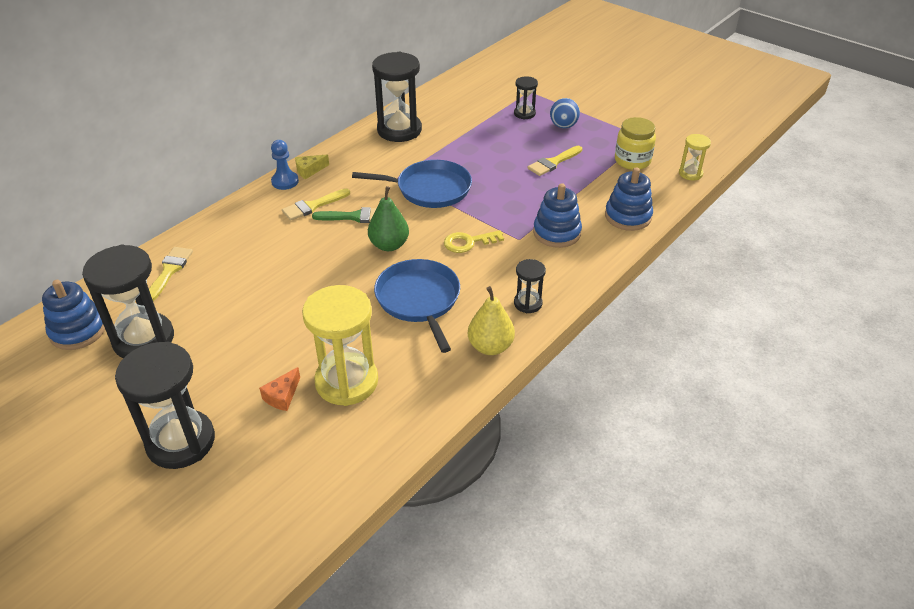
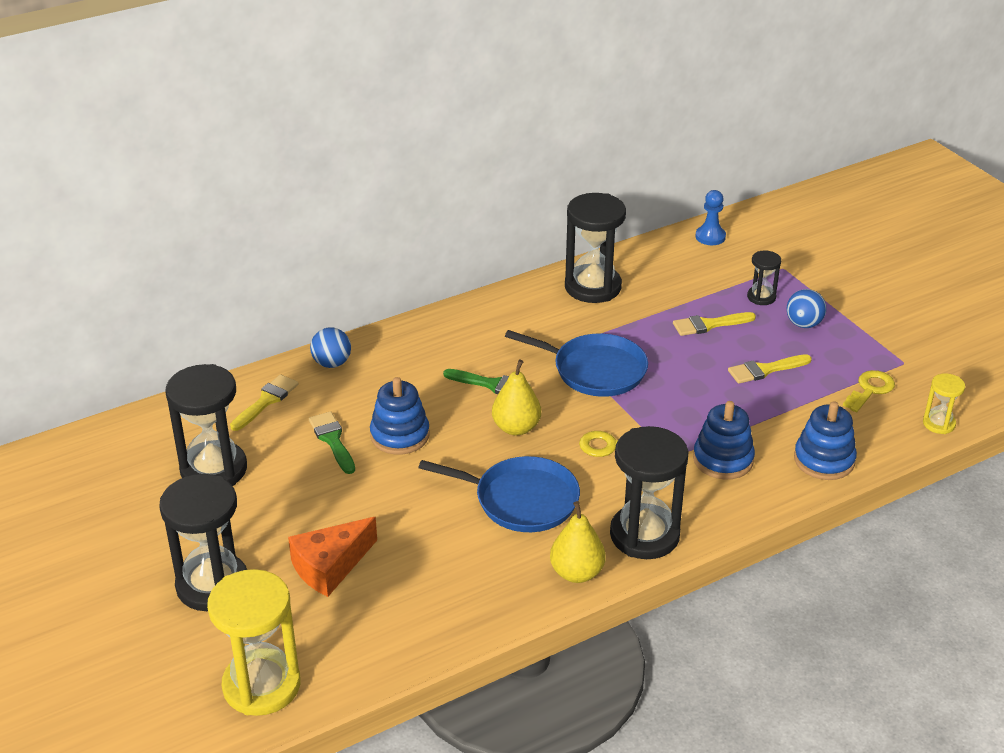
camera: 20 degrees right, 5 degrees down
blue stacking toy [42,280,105,350] -> blue stacking toy moved to [370,377,430,455]
orange cheese [259,367,300,411] -> orange cheese [288,517,377,597], size x1.81
blue pawn [271,140,299,190] -> blue pawn moved to [695,190,726,245]
yellow brush [282,188,350,221] -> yellow brush moved to [673,312,756,336]
yellow cheese [295,155,329,179] -> none
yellow hourglass [302,285,378,406] -> yellow hourglass moved to [207,569,300,716]
green pear [368,186,409,251] -> yellow pear [492,360,541,436]
blue pan [374,259,460,353] -> blue pan turned 105 degrees clockwise [418,456,580,532]
black hourglass [514,259,546,313] -> black hourglass [610,426,688,559], size x2.00
yellow jar [615,117,656,170] -> yellow key [843,370,895,412]
none -> green brush [309,411,355,474]
none -> blue ball [310,327,351,368]

